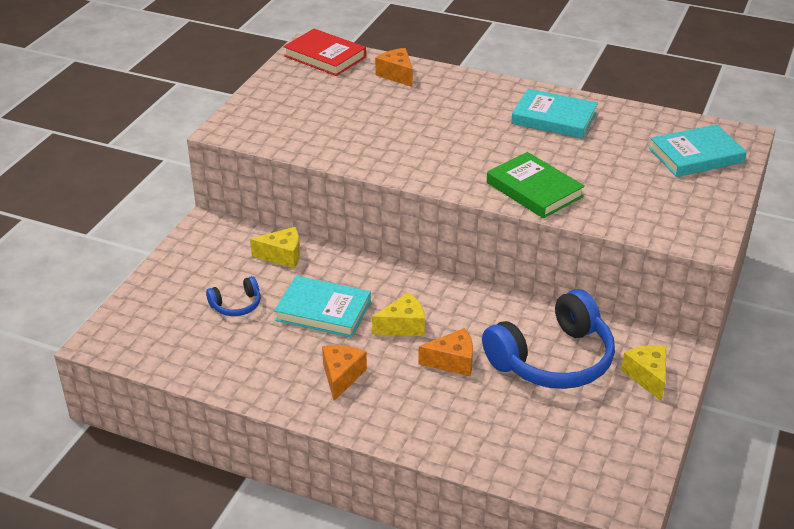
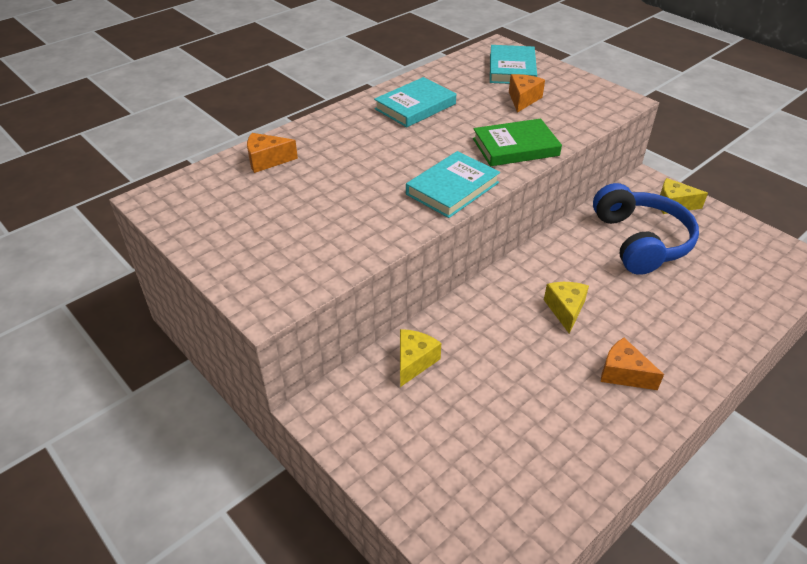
camera: 65 degrees left, 5 degrees up
blue headphones [206,276,261,316] -> none
turquoise book [274,276,371,338] -> turquoise book moved to [406,151,500,218]
red book [283,29,366,76] -> none
orange cheese [418,328,473,376] -> orange cheese moved to [509,74,545,113]

